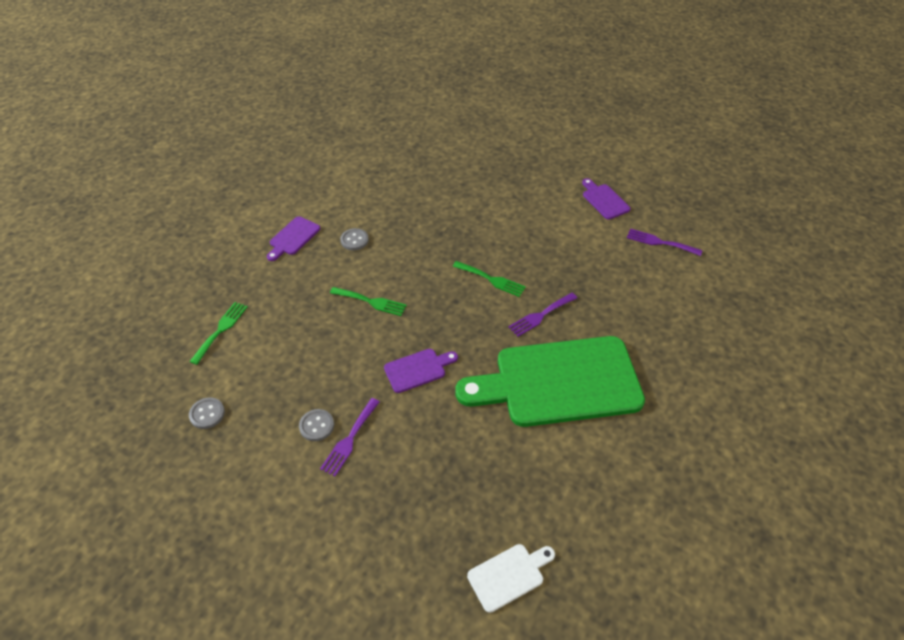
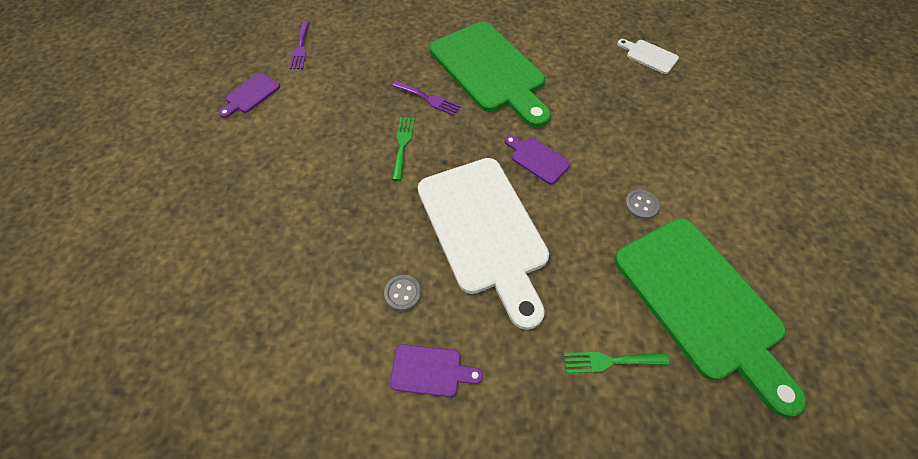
camera: 115 degrees left, 10 degrees up
grey button [189,397,225,429] -> green cutting board [614,218,806,417]
purple fork [320,398,380,476] -> none
green fork [330,287,407,316] -> white cutting board [418,158,549,330]

